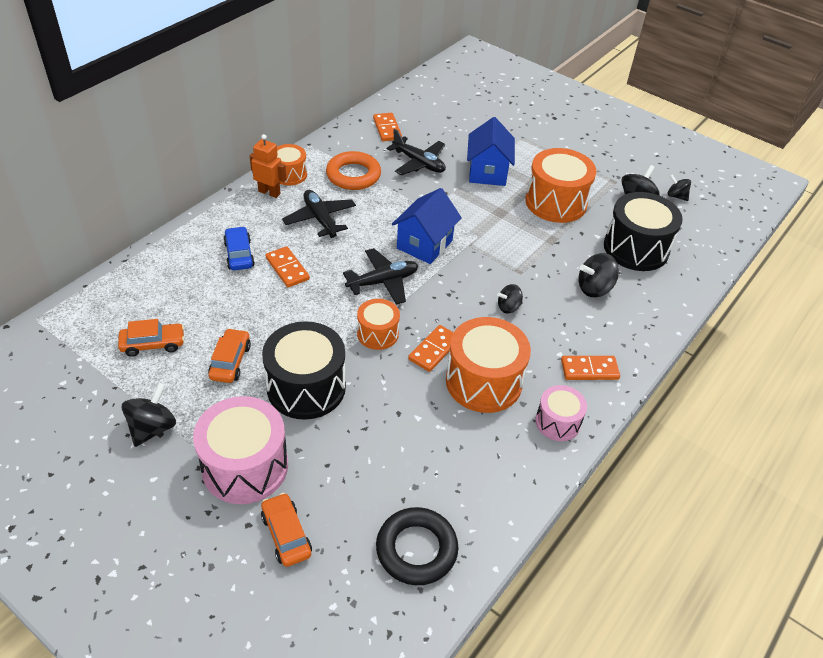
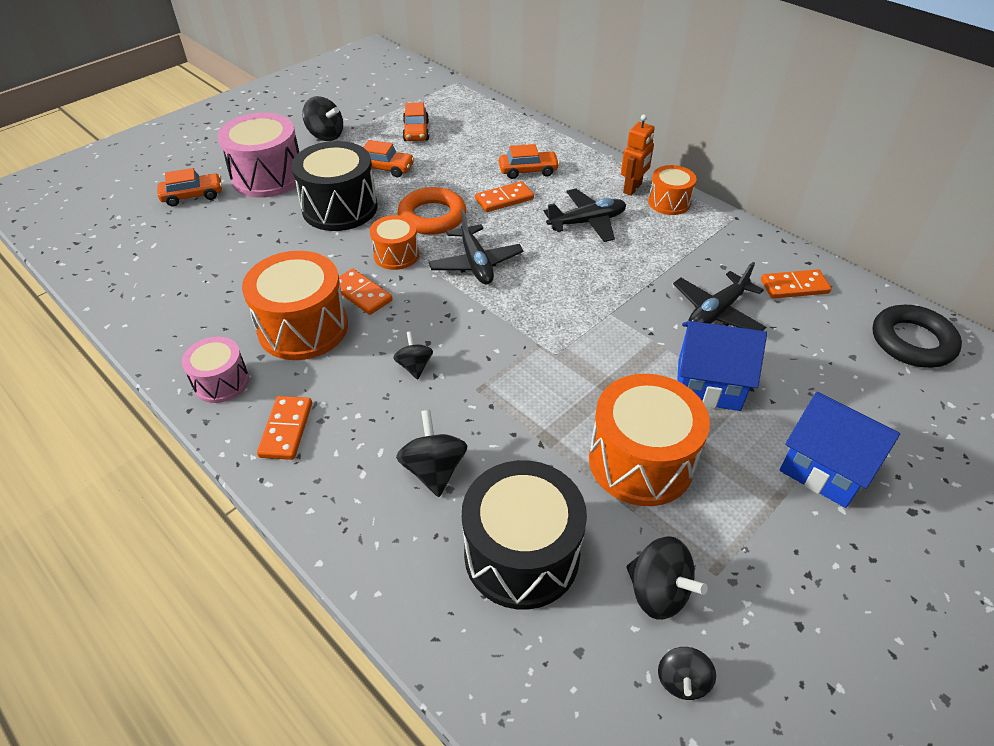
camera: 100 degrees right, 0 degrees up
blue car [223,226,255,270] -> orange car [499,144,560,179]
orange ring [326,151,381,190] -> orange ring moved to [398,187,466,235]
black ring [376,507,458,585] -> black ring moved to [872,305,962,368]
blue house [392,188,462,264] -> blue house moved to [779,392,900,508]
black spinning top [667,174,691,201] -> black spinning top turned 150 degrees clockwise [658,647,716,700]

